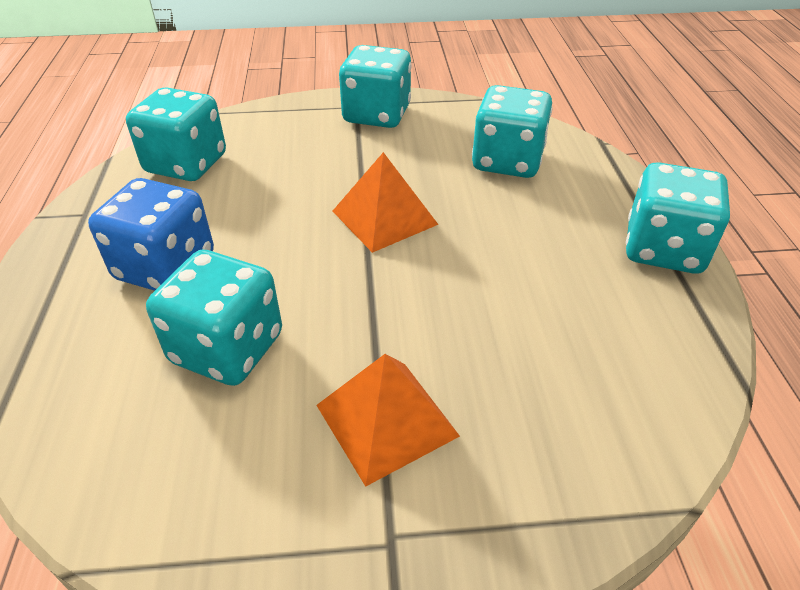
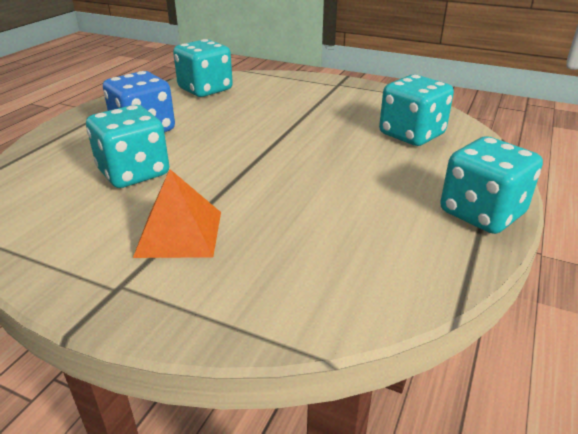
camera: 30 degrees right, 10 degrees down
orange pyramid [333,152,439,253] -> none
turquoise dice [339,45,411,128] -> none

